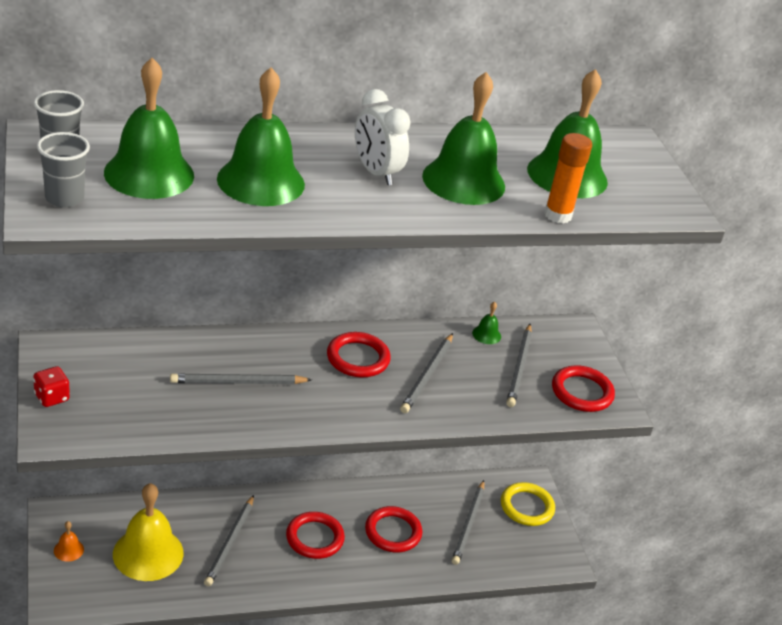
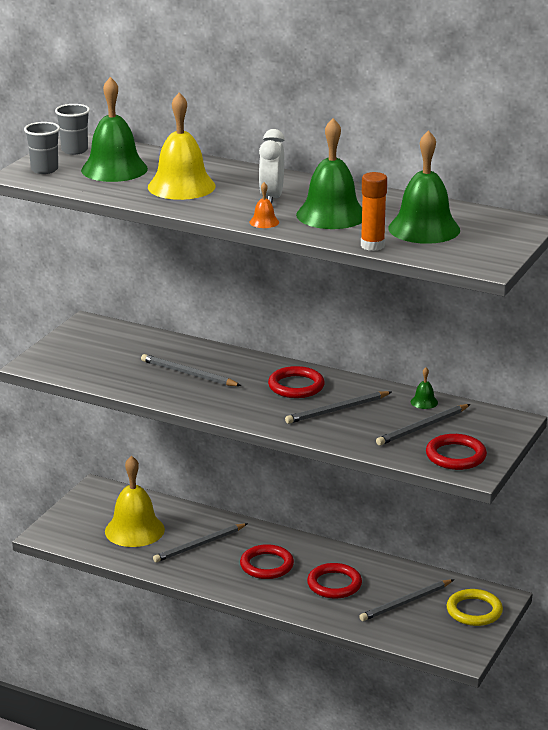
camera: 45 degrees right, 10 degrees down
red dice [33,366,70,407] -> none
orange bell [54,521,84,562] -> orange bell moved to [249,182,279,228]
green bell [217,67,305,206] -> yellow bell [148,92,216,200]

